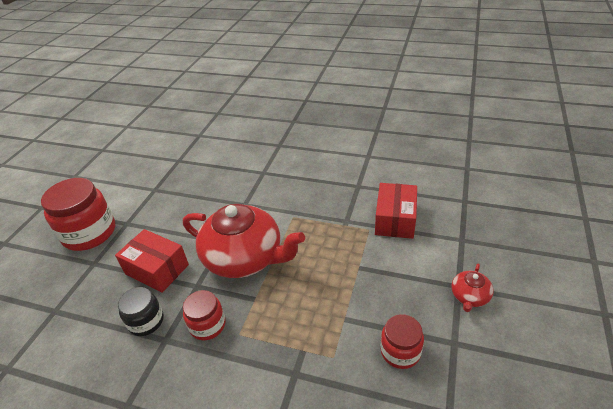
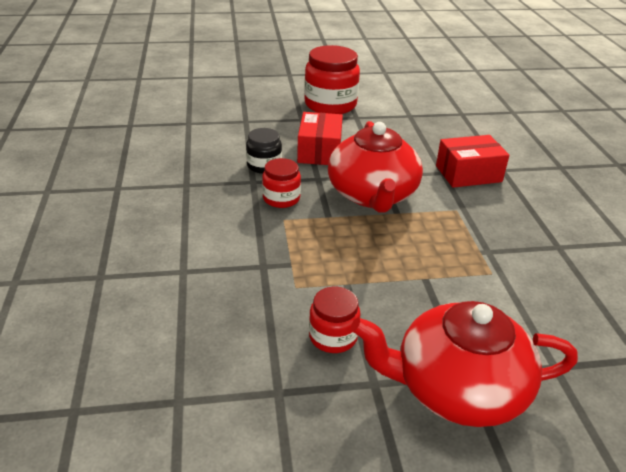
camera: 60 degrees right, 5 degrees down
red box [375,183,417,239] -> red box moved to [436,135,509,188]
red teapot [451,264,494,312] -> red teapot [351,301,578,427], size x2.34

